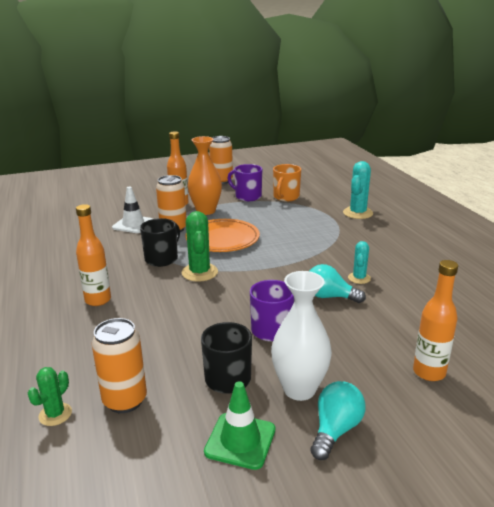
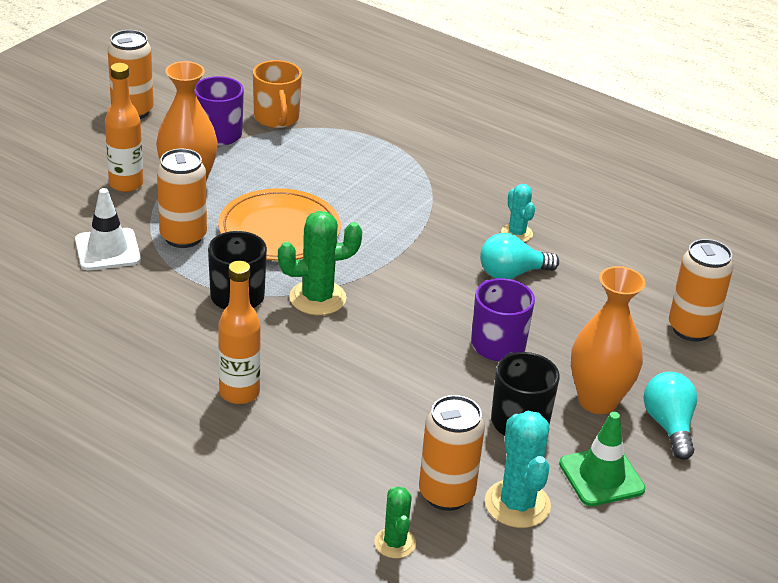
camera: 40 degrees left, 10 degrees up
green cactus [182,211,218,282] -> green cactus turned 60 degrees counterclockwise [278,211,362,315]
white vase [271,271,332,401] -> orange vase [571,266,645,414]
turquoise cactus [343,161,373,219] -> turquoise cactus moved to [485,411,551,528]
orange bottle [413,260,458,381] -> orange can [669,239,733,342]

